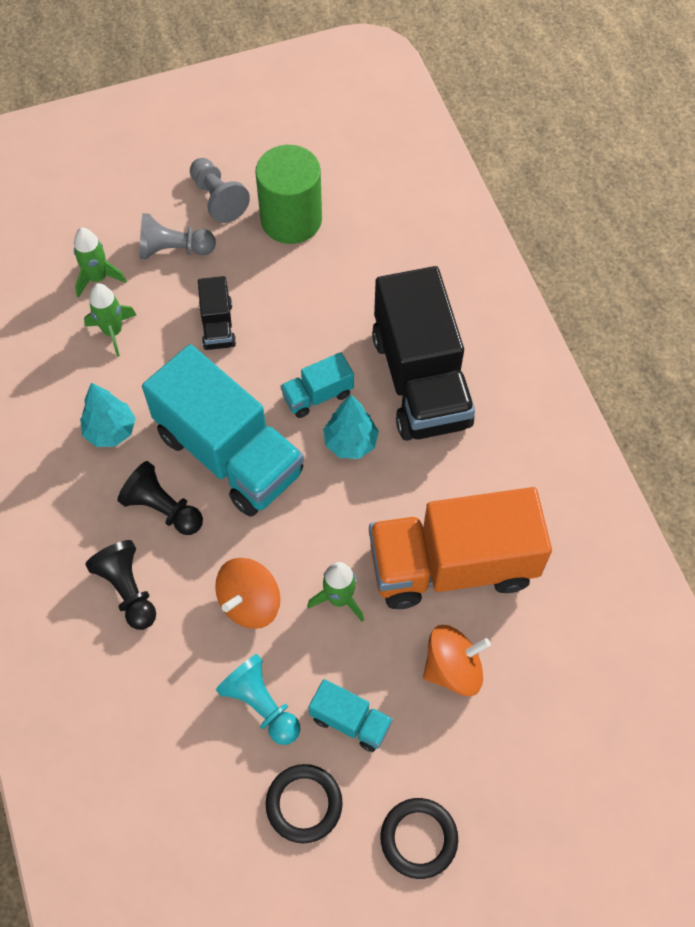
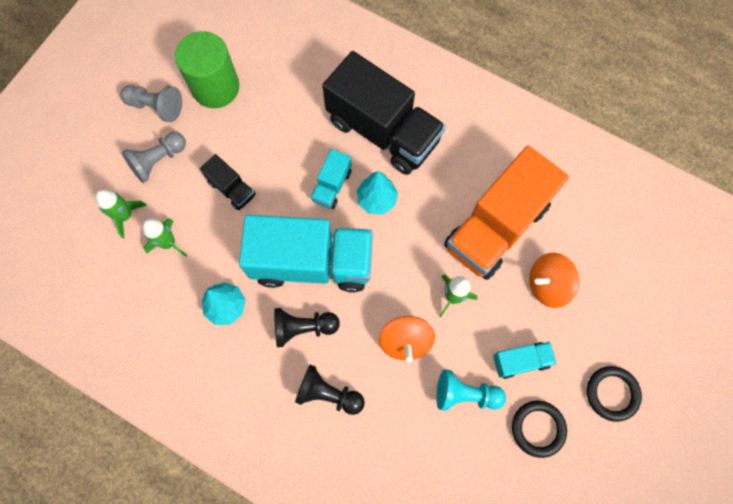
camera: 40 degrees left, 10 degrees up
orange spinning top [423,625,491,696] -> orange spinning top turned 135 degrees counterclockwise [529,253,579,308]

